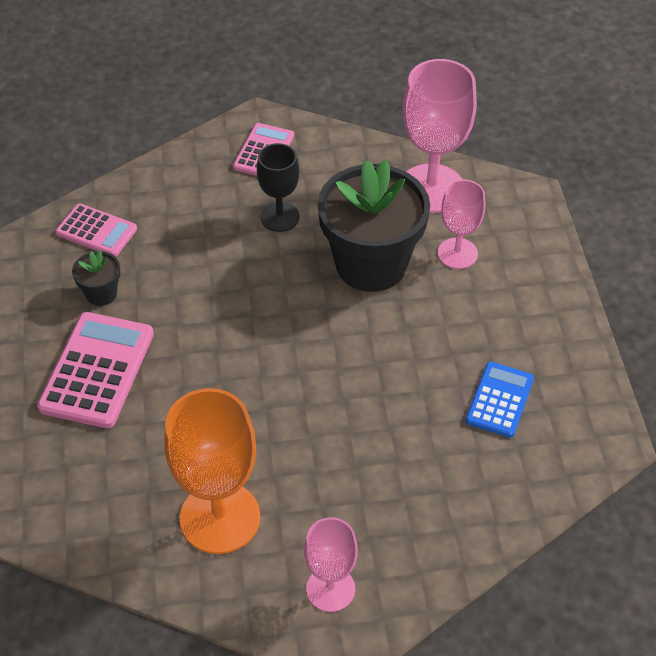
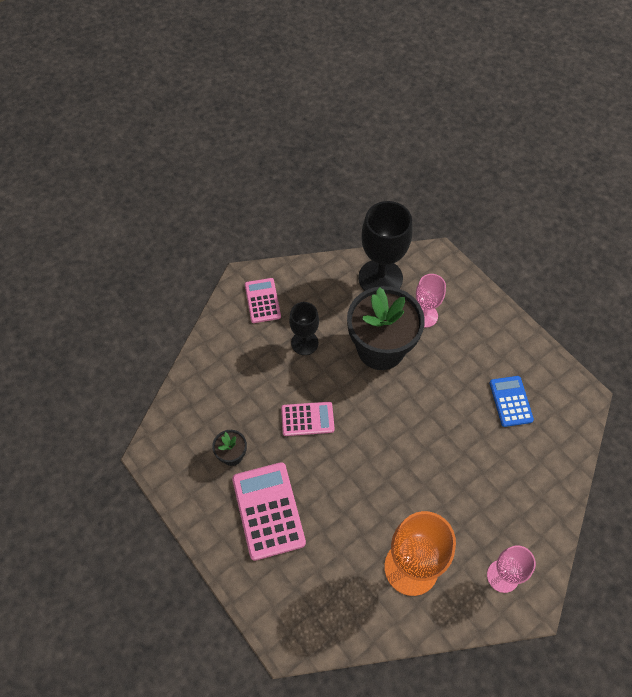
camera: 30 degrees left, 10 degrees up
pink calculator [55,204,137,257] -> pink calculator moved to [281,402,335,436]
pink goblet [403,59,477,213] -> black goblet [358,201,413,291]

